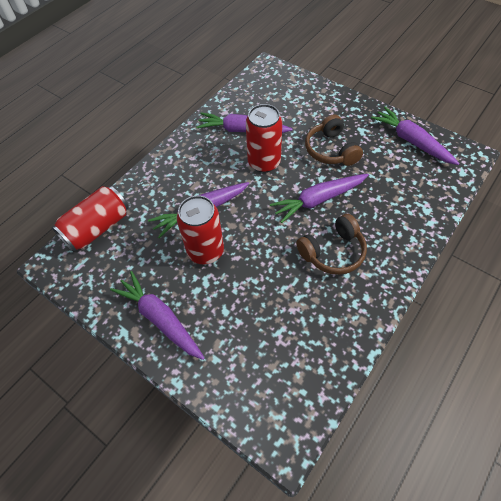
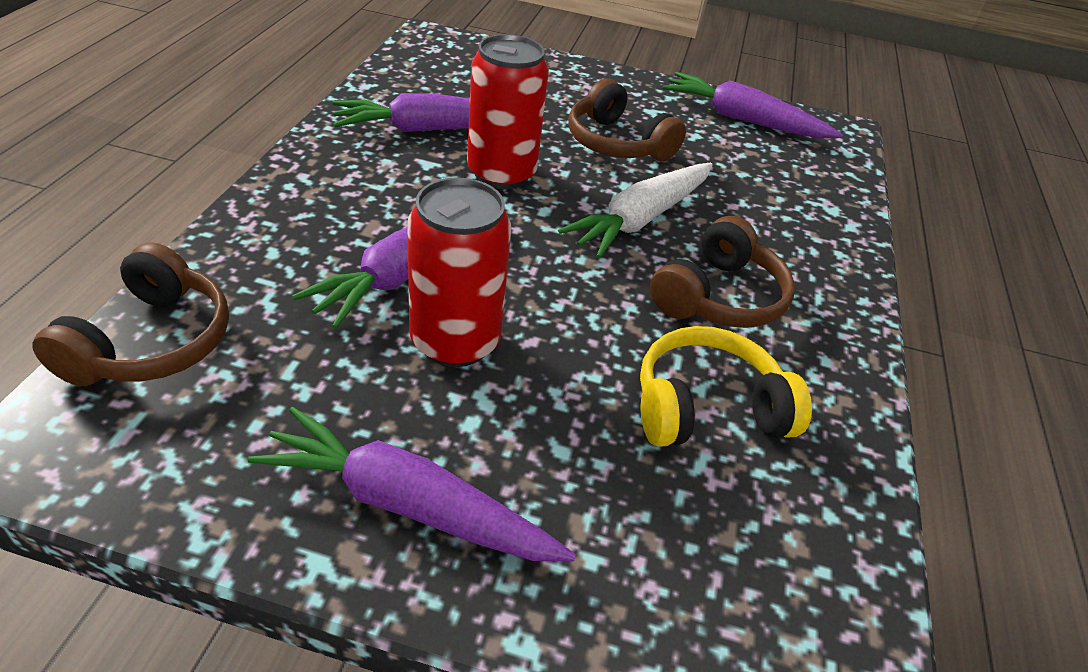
camera: 30 degrees left, 15 degrees down
red can [52,186,129,252] -> brown headphones [32,242,229,386]
purple carrot [270,174,369,223] -> white carrot [558,163,712,259]
none -> yellow headphones [640,326,812,447]

